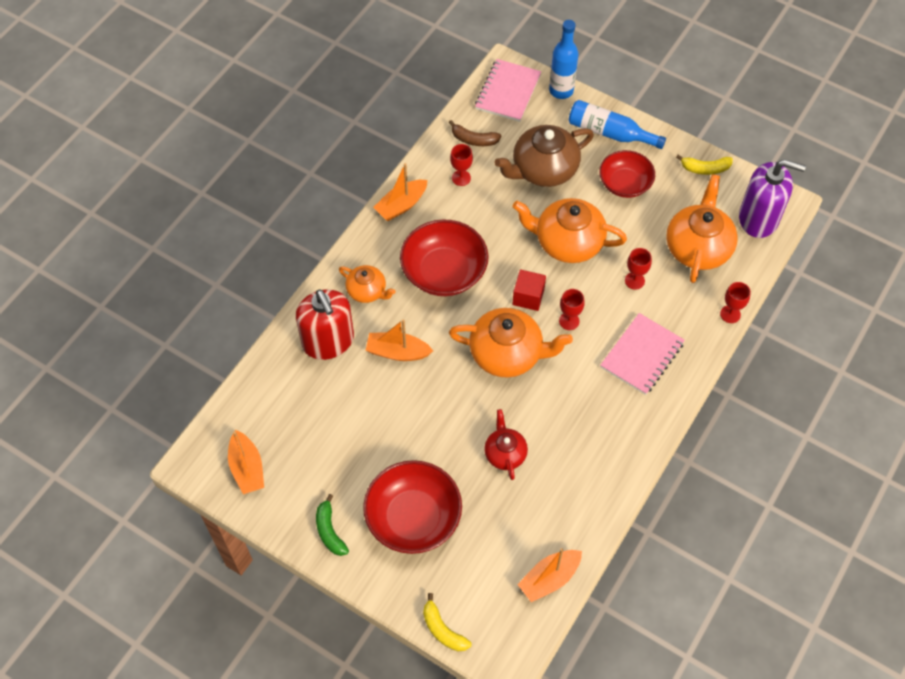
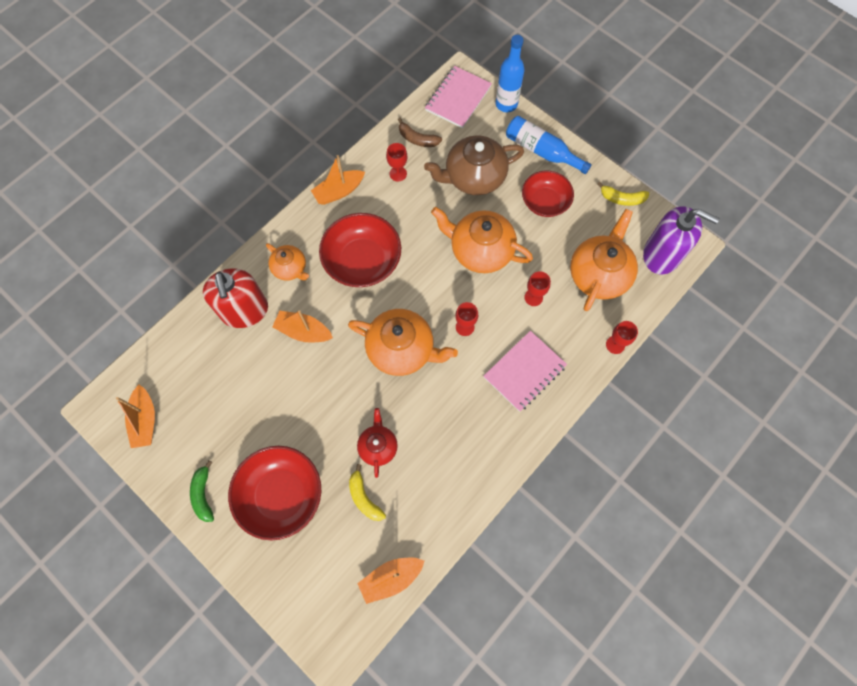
camera: 10 degrees right, 10 degrees up
yellow banana [423,593,471,651] -> yellow banana moved to [349,464,386,521]
red cube [512,269,546,311] -> none

